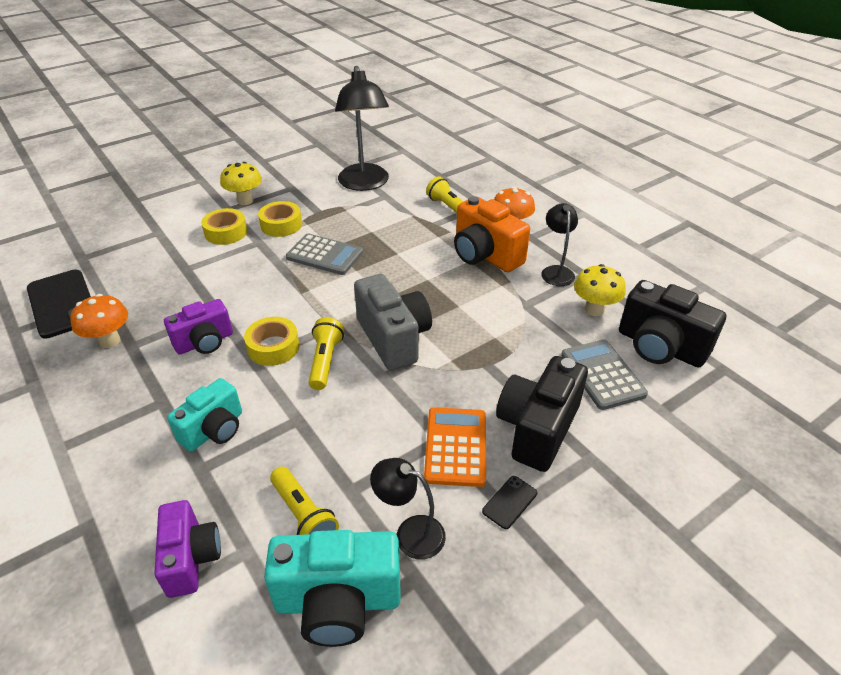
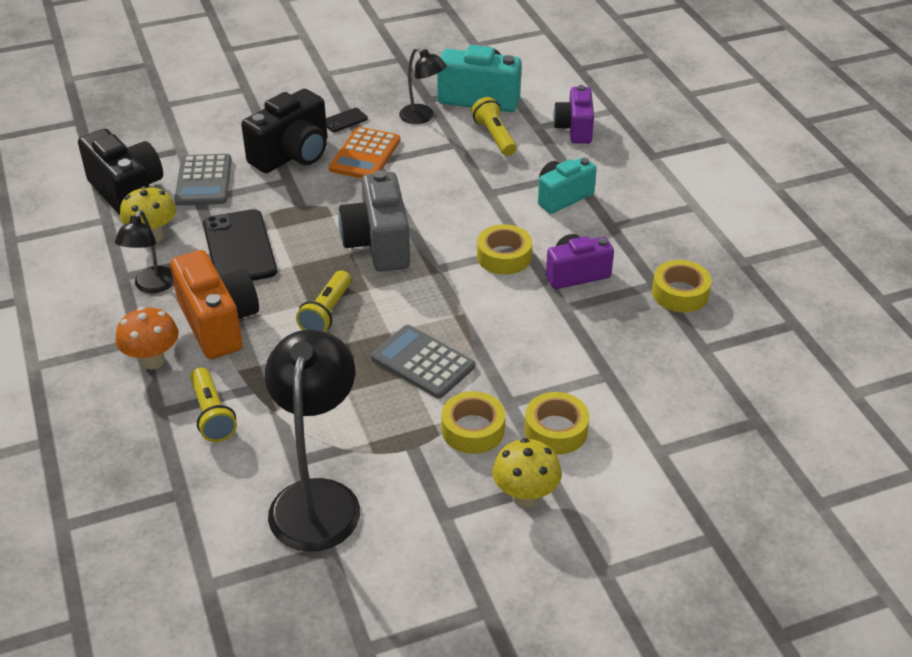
camera: 165 degrees left, 0 degrees up
black phone [27,270,91,339] -> black phone moved to [203,209,277,281]
orange mushroom [70,294,128,348] -> yellow tape [652,260,712,313]
yellow flashlight [309,317,344,390] -> yellow flashlight moved to [296,270,351,332]

